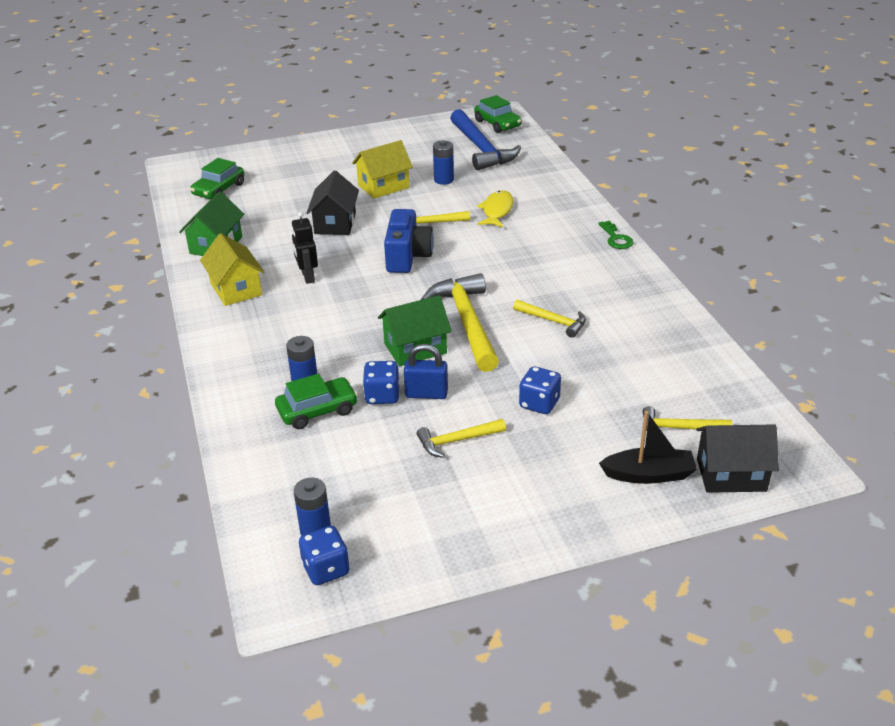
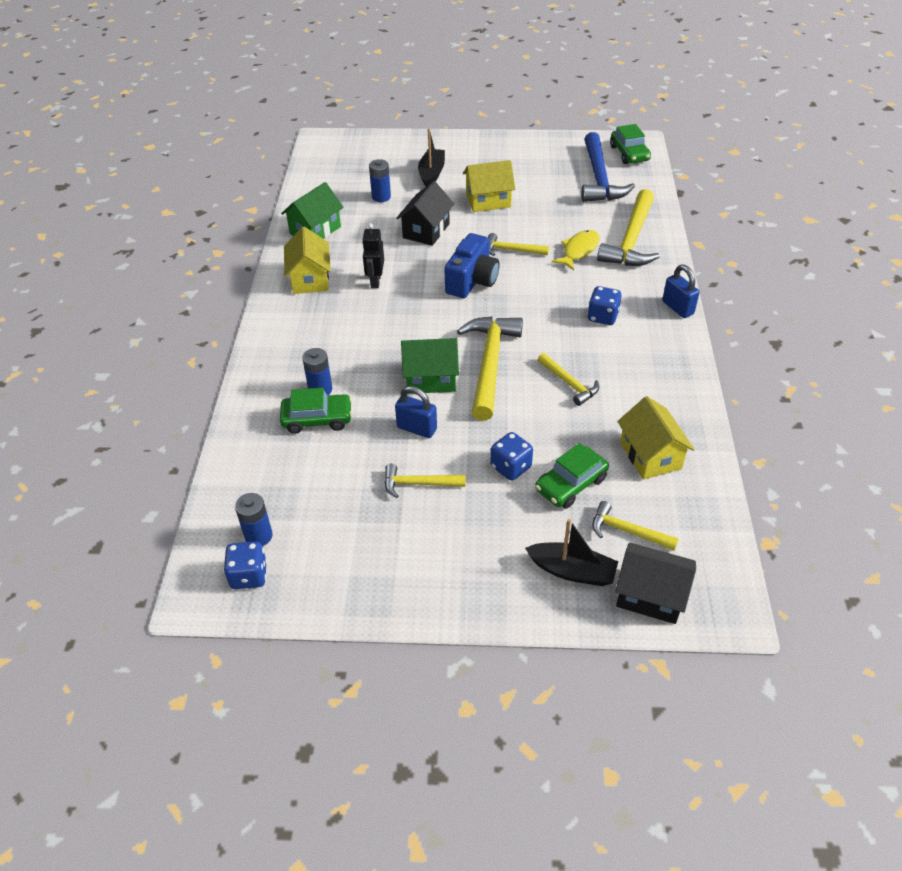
camera: 20 degrees right, 10 degrees up
green car [190,158,244,199] -> green car moved to [535,443,609,509]
blue dice [363,361,399,404] -> blue dice moved to [587,286,621,325]
blue battery [433,140,454,185] -> blue battery moved to [369,159,391,202]
green key [598,221,634,249] -> blue padlock [662,265,700,318]
none -> black boat [418,128,445,187]
none -> yellow hammer [597,189,660,266]
none -> yellow house [617,396,695,480]

